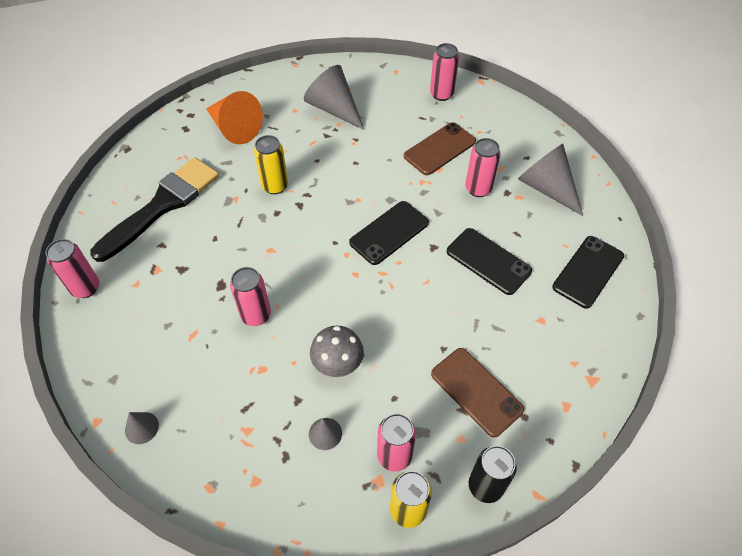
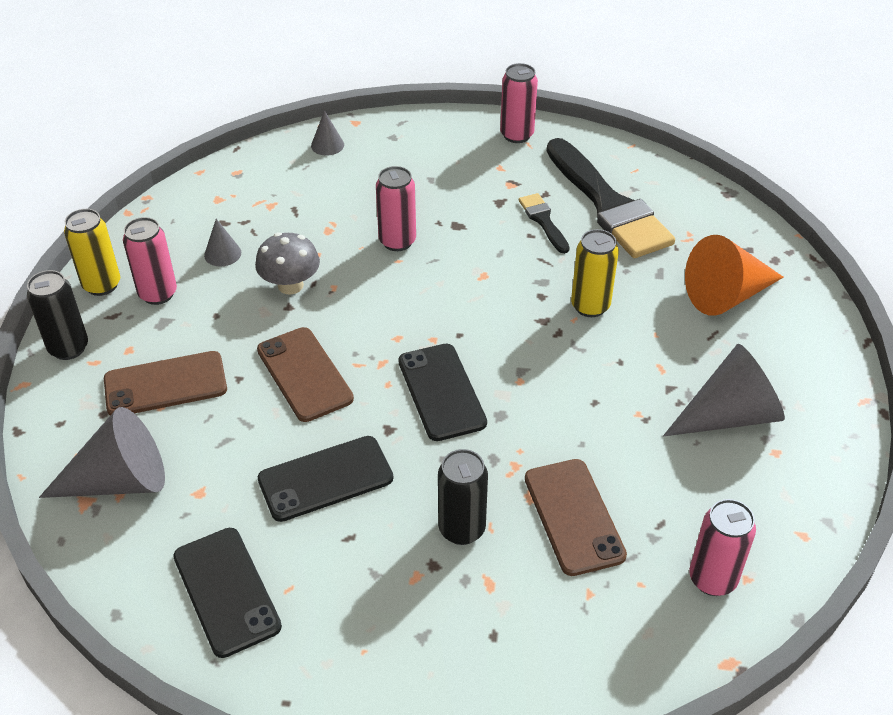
camera: 115 degrees right, 10 degrees down
pink can [466,138,501,197] -> black can [438,449,488,545]
grey cone [518,144,583,216] -> grey cone moved to [39,407,165,498]
none -> brown phone [257,327,354,422]
none -> black brush [519,193,569,254]

